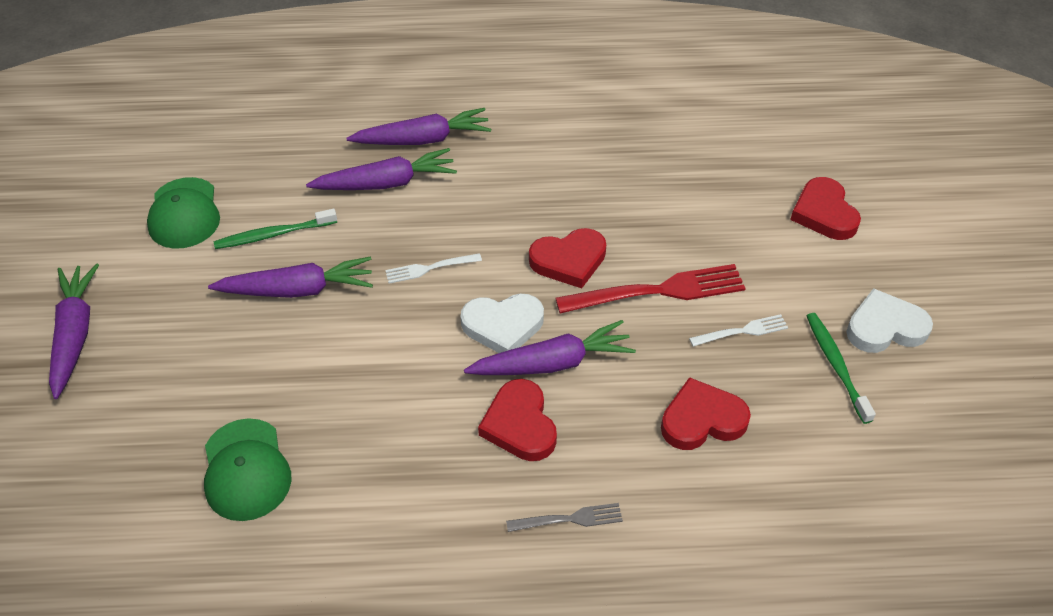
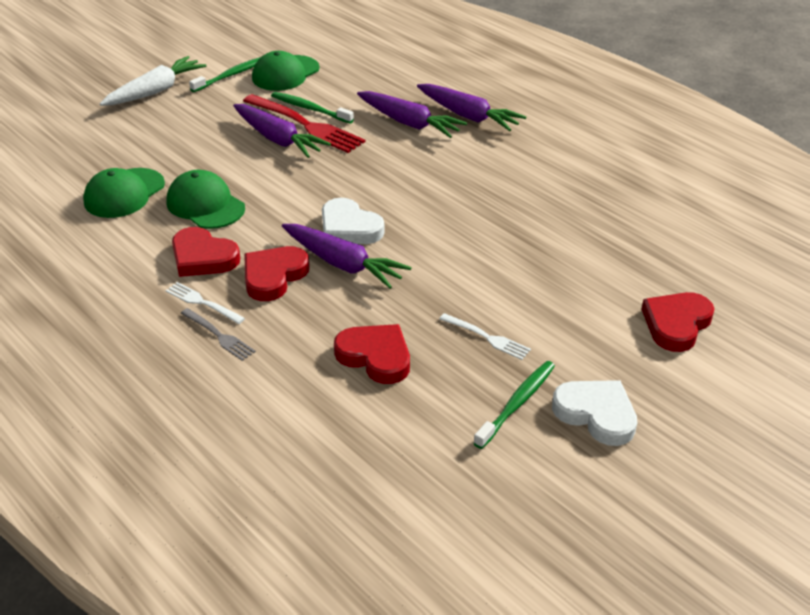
camera: 50 degrees right, 10 degrees down
purple carrot [49,263,99,399] -> white carrot [100,56,206,106]
white fork [385,253,482,284] -> white fork moved to [165,282,245,324]
red heart [529,228,606,288] -> red heart moved to [172,227,240,277]
red fork [555,264,746,313] -> red fork moved to [243,94,365,153]
none -> green cap [167,170,245,229]
none -> green toothbrush [189,57,260,92]

